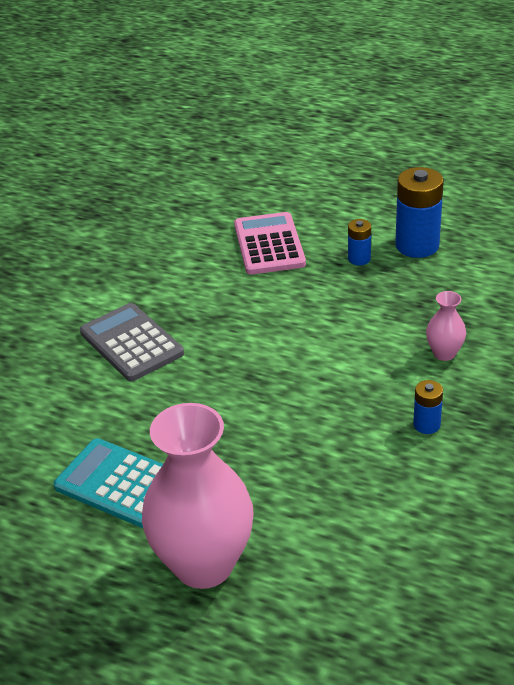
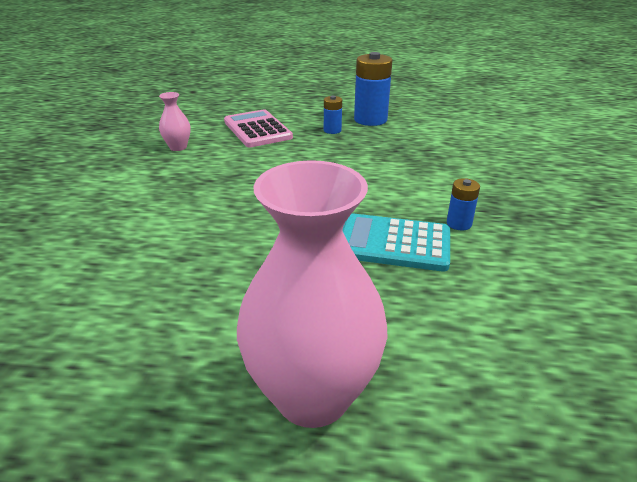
camera: 20 degrees left, 5 degrees down
turquoise calculator [54,438,163,528] -> turquoise calculator moved to [342,213,450,272]
grey calculator [80,303,184,381] -> none
pink vase [426,291,466,361] -> pink vase moved to [159,92,191,151]

